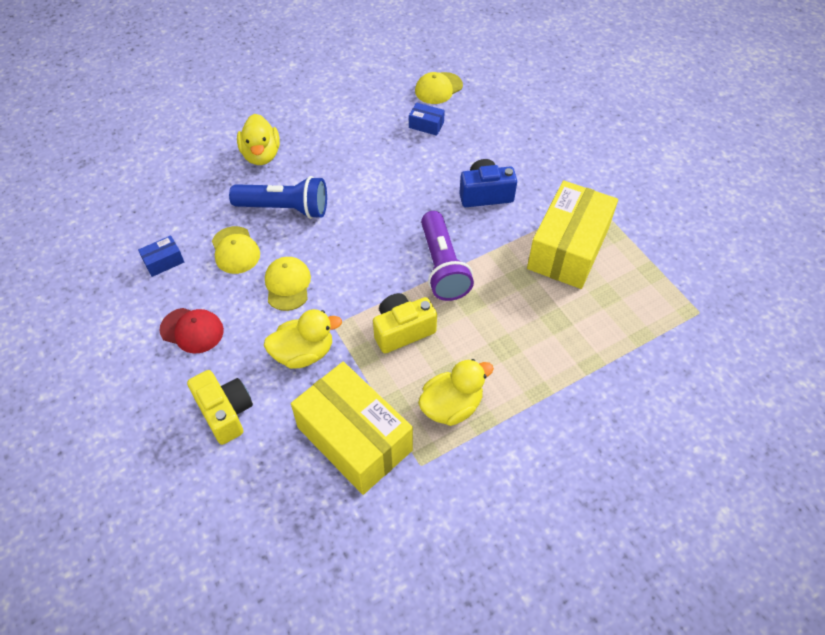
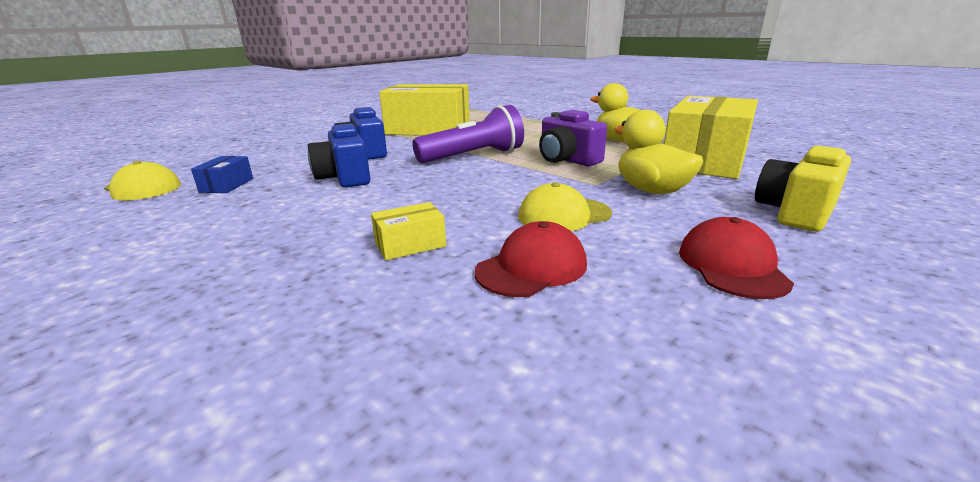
camera: 105 degrees left, 30 degrees down
blue box [138,235,184,277] -> none
yellow cap [212,226,260,274] -> red cap [475,221,587,297]
blue flashlight [229,176,327,219] -> yellow box [371,202,446,260]
yellow duck [237,114,280,165] -> none
yellow camera [373,293,437,353] -> purple camera [539,110,607,166]
none -> blue camera [308,124,371,188]

